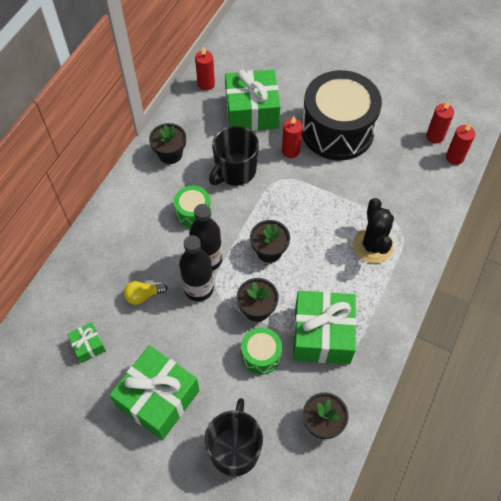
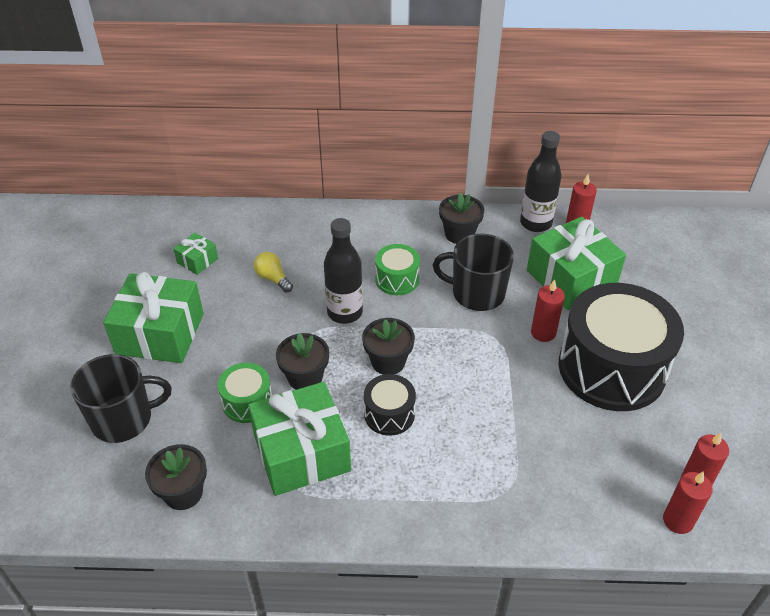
camera: 65 degrees right, 15 degrees down
black bottle [179,235,214,301] -> black bottle moved to [520,131,562,232]
black cactus [353,198,394,263] -> none
none -> black drum [364,374,416,436]

